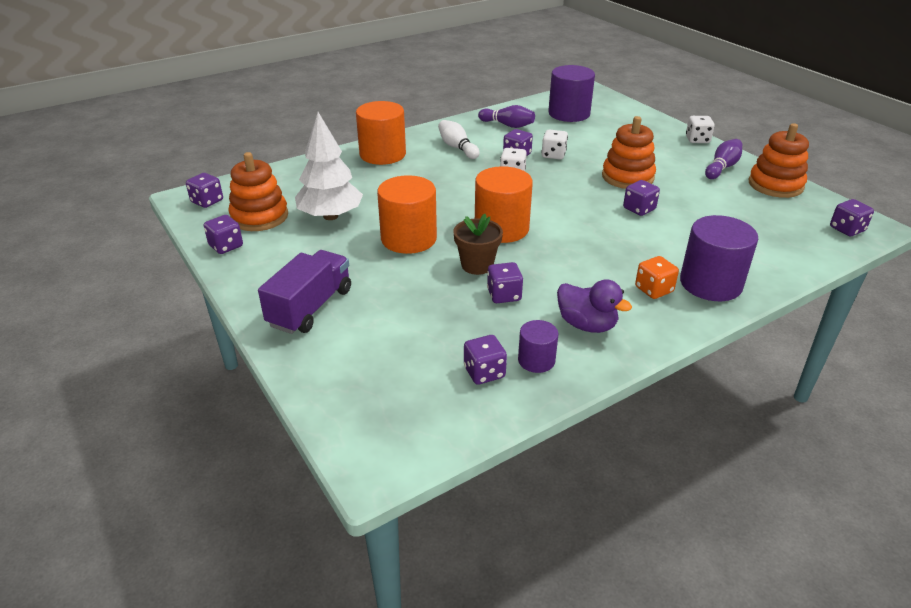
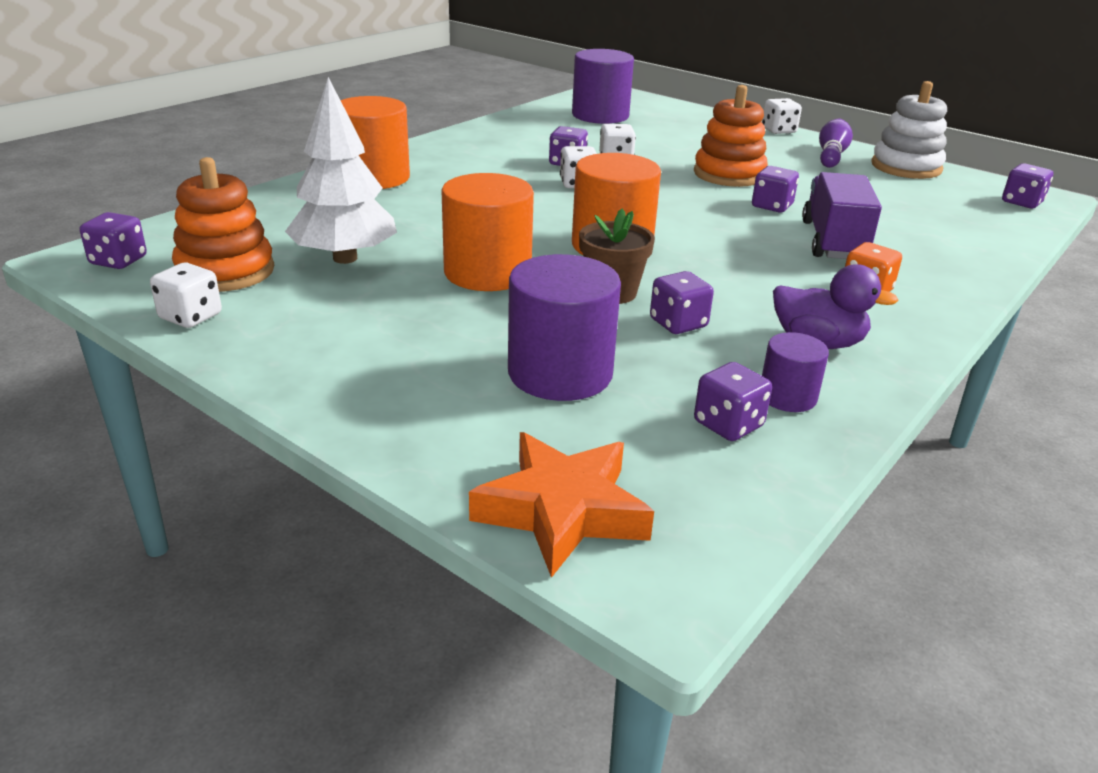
camera: 20 degrees left, 5 degrees down
purple dice [204,215,243,254] -> white dice [150,263,222,328]
purple truck [258,250,351,334] -> purple truck moved to [802,172,882,259]
white bowling pin [438,120,480,159] -> none
purple bowling pin [478,105,535,128] -> none
purple cylinder [680,215,758,301] -> purple cylinder moved to [508,254,621,401]
orange stacking toy [749,123,809,198] -> white stacking toy [871,81,947,179]
none -> orange star [469,432,654,578]

